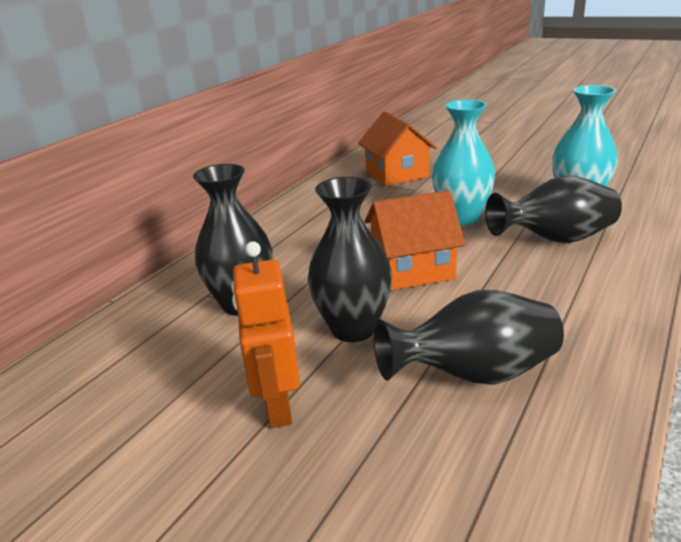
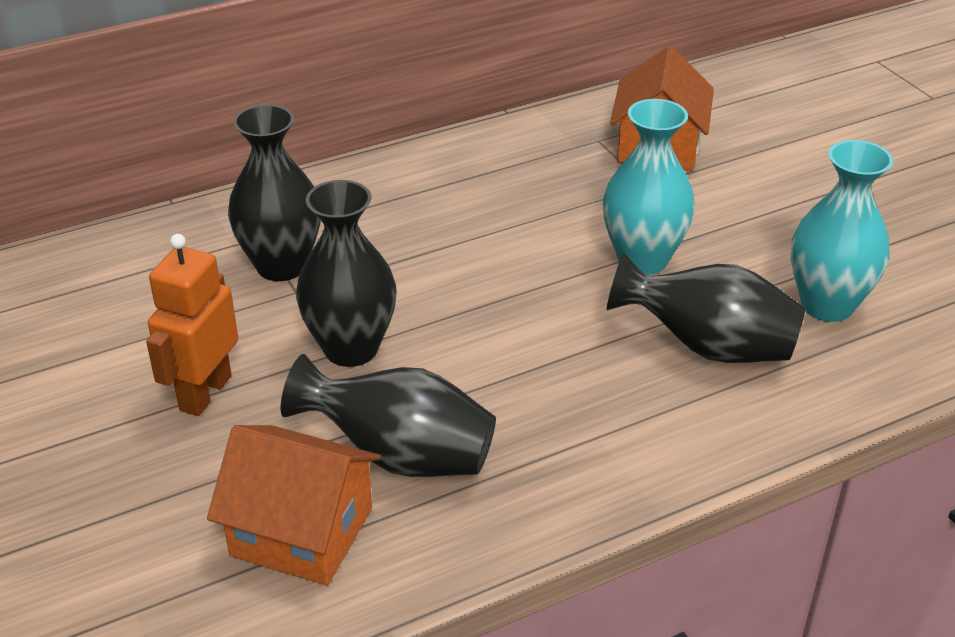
camera: 30 degrees right, 10 degrees up
orange house [365,190,465,290] -> orange house moved to [207,425,381,586]

